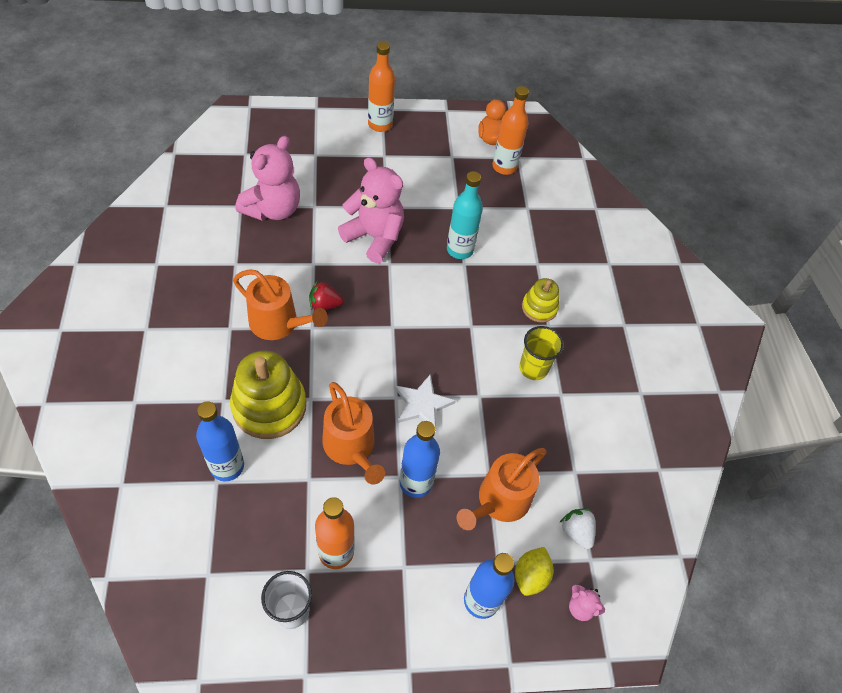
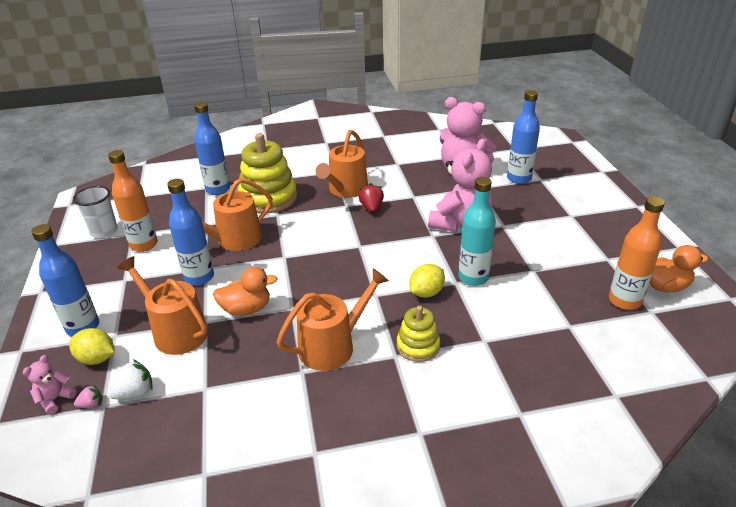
camera: 90 degrees right, 20 degrees down
orange bottle [368,41,395,132] -> none
white star [395,374,456,433] -> none
yellow cup [519,326,564,380] -> orange watering can [277,269,389,371]
none -> pink strawberry [74,384,102,408]
none -> orange duck [213,267,278,316]
none -> yellow lemon [410,264,445,298]
none -> blue bottle [507,90,540,184]

